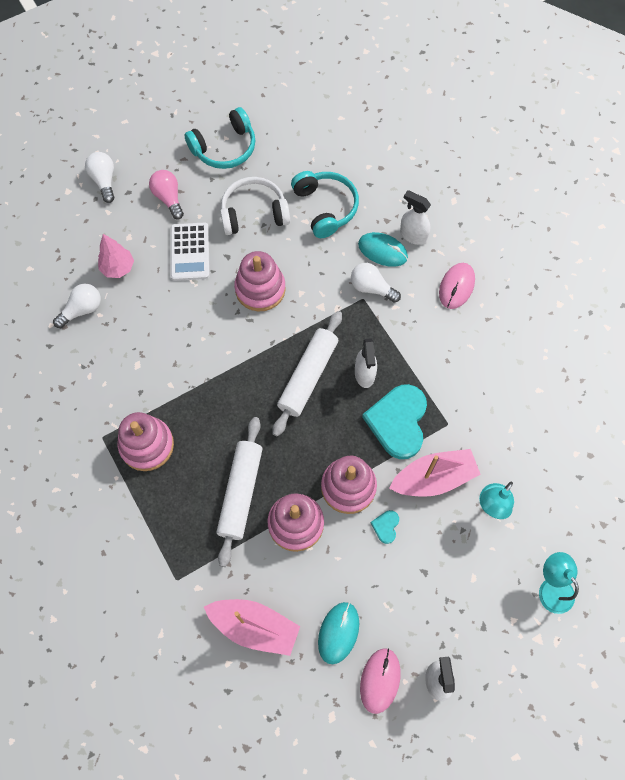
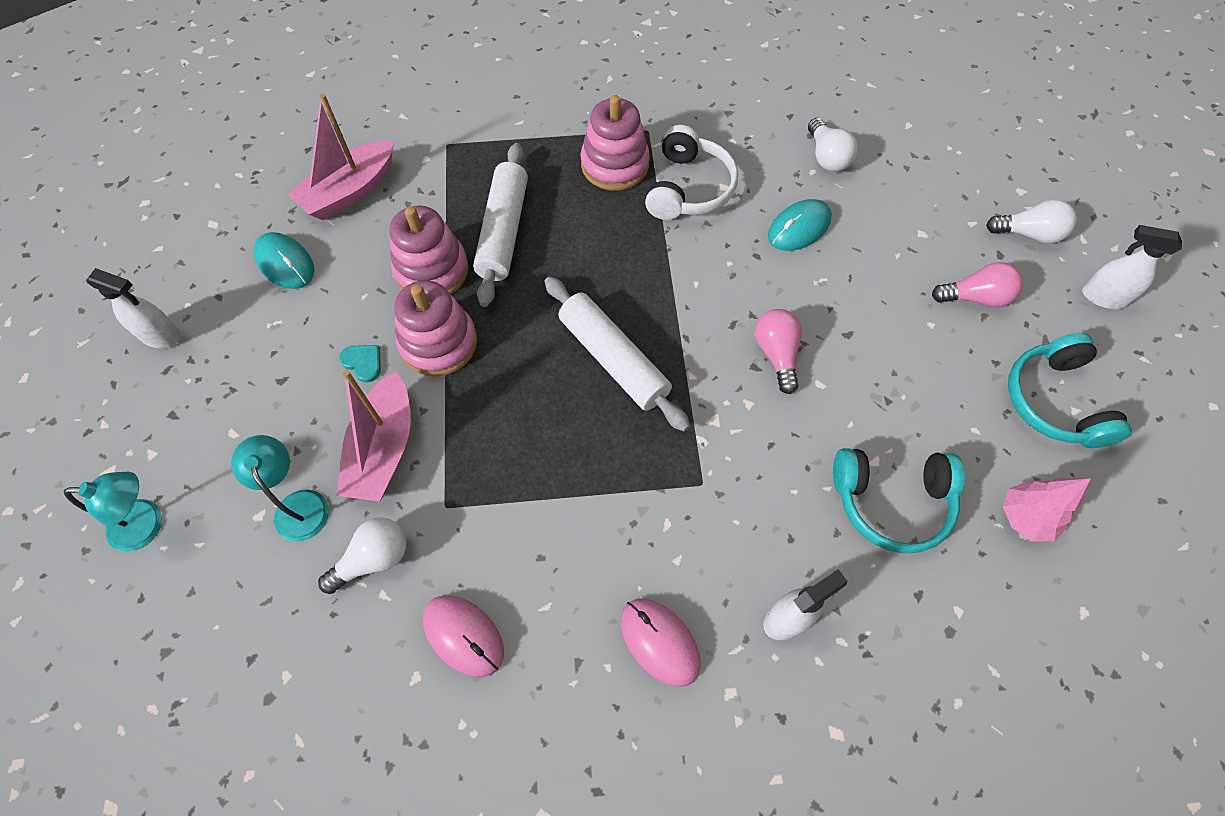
camera: 115 degrees right, 5 degrees down
pink tree [98,234,134,278] -> pink tree moved to [1003,478,1091,541]
white calculator [171,223,210,281] -> none
white rolling pin [216,417,263,567] -> white rolling pin turned 60 degrees clockwise [473,143,528,307]
white headphones [220,177,290,235] -> white headphones moved to [645,125,738,220]
pink stacking toy [234,251,286,312] -> pink light bulb [755,309,802,394]
white light bulb [351,263,401,303] -> white light bulb moved to [318,518,406,594]
white spray bottle [355,338,377,388] -> white spray bottle moved to [1082,225,1182,309]
turquoise mouse [358,232,408,267] -> turquoise mouse moved to [768,199,832,251]
pink mouse [360,648,400,714] -> pink mouse moved to [423,595,504,677]
turquoise heart [362,384,427,459] -> none

